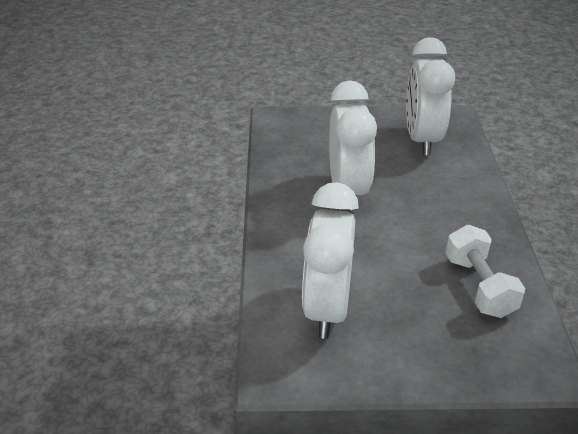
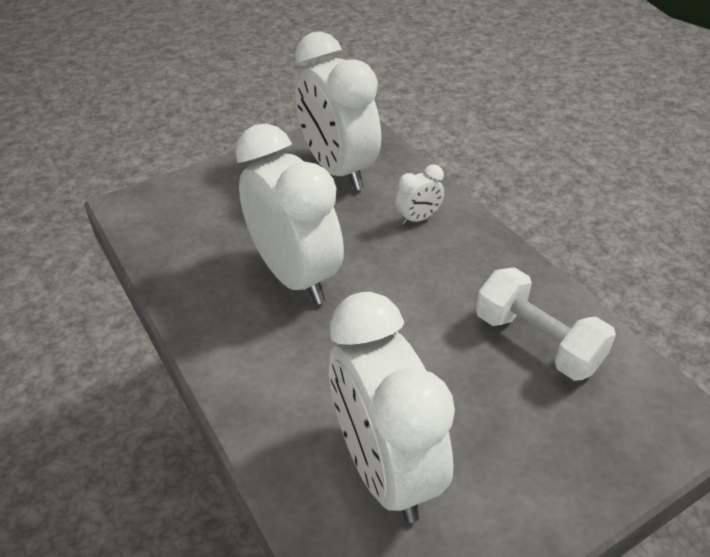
camera: 30 degrees left, 5 degrees up
none -> white clock [396,164,444,225]

